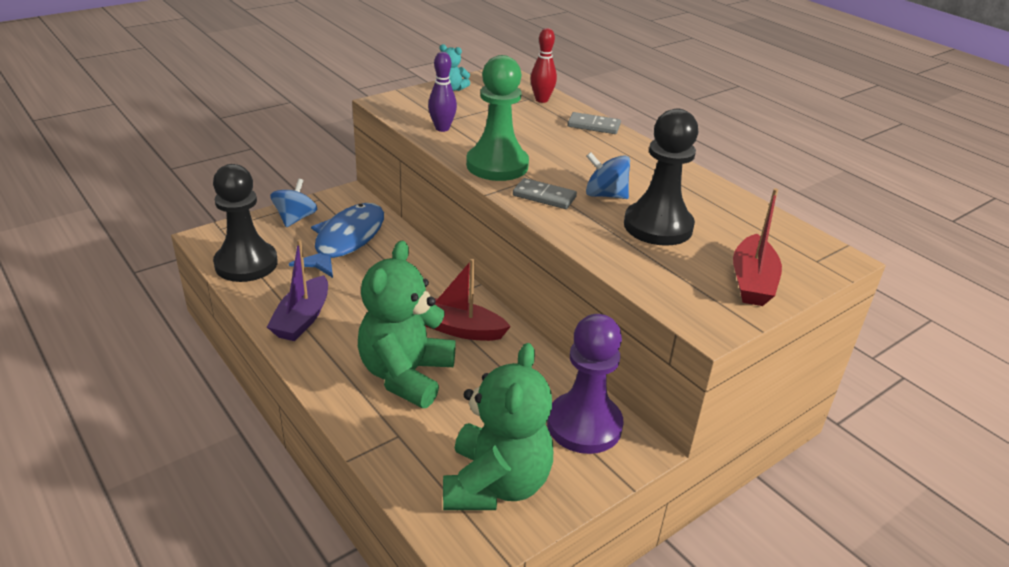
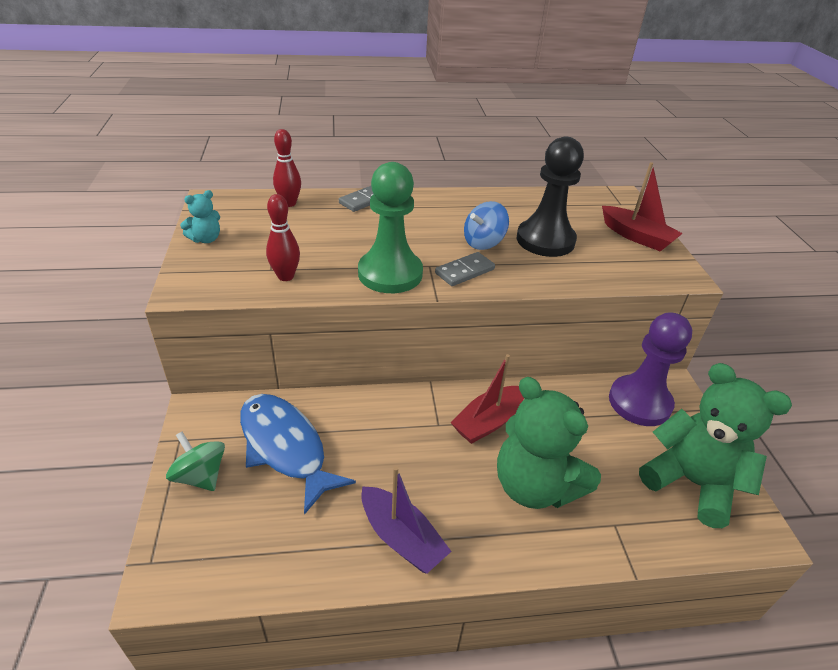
camera: 60 degrees left, 5 degrees up
black pawn [213,164,278,282] -> none
blue spinning top [270,179,317,227] -> green spinning top [166,432,225,491]
purple bowling pin [428,52,457,132] -> red bowling pin [266,194,300,281]

